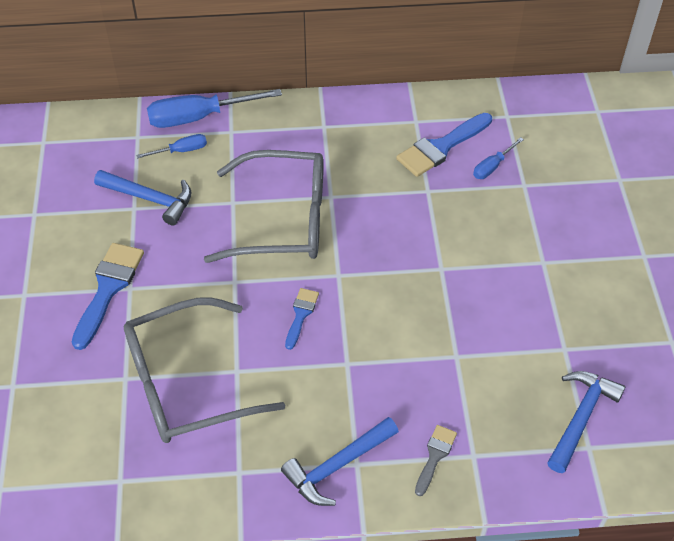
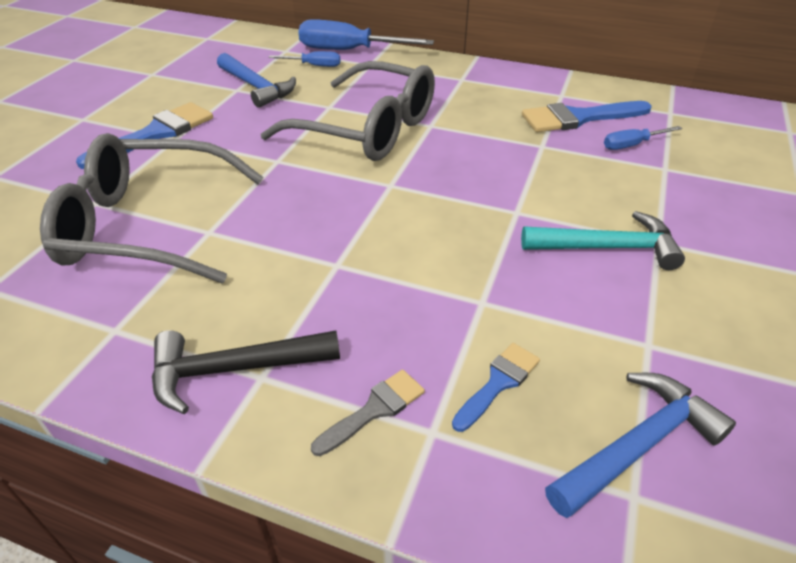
camera: 25 degrees right, 10 degrees down
blue hammer [281,417,399,506] -> black hammer [152,330,340,414]
blue brush [285,288,319,350] -> blue brush moved to [452,343,540,432]
none -> turquoise hammer [521,211,685,270]

